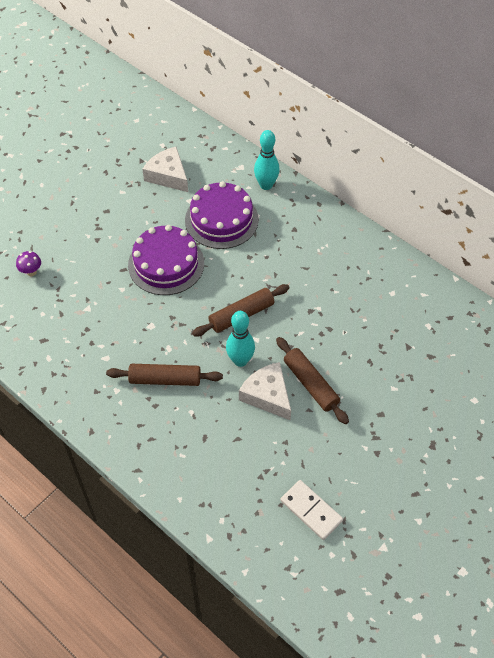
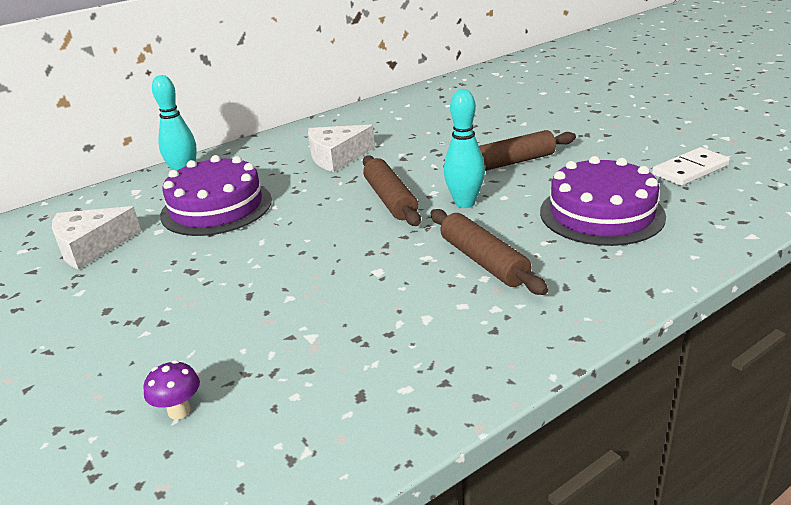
camera: 75 degrees left, 25 degrees down
brown rolling pin [106,364,223,386] -> brown rolling pin turned 45 degrees counterclockwise [430,209,548,295]
purple cake [128,225,204,295] -> purple cake moved to [540,156,666,246]
white cheese [239,362,291,420] -> white cheese moved to [308,125,375,172]

